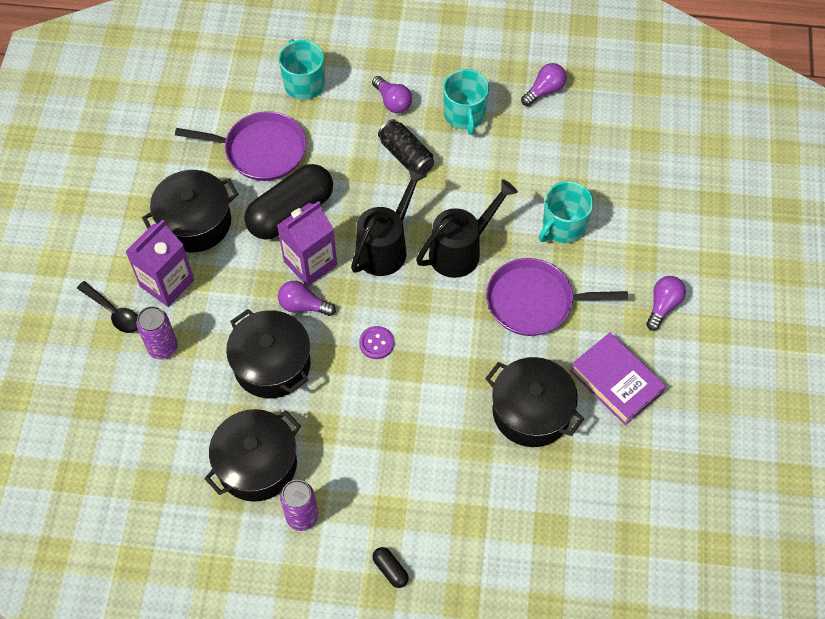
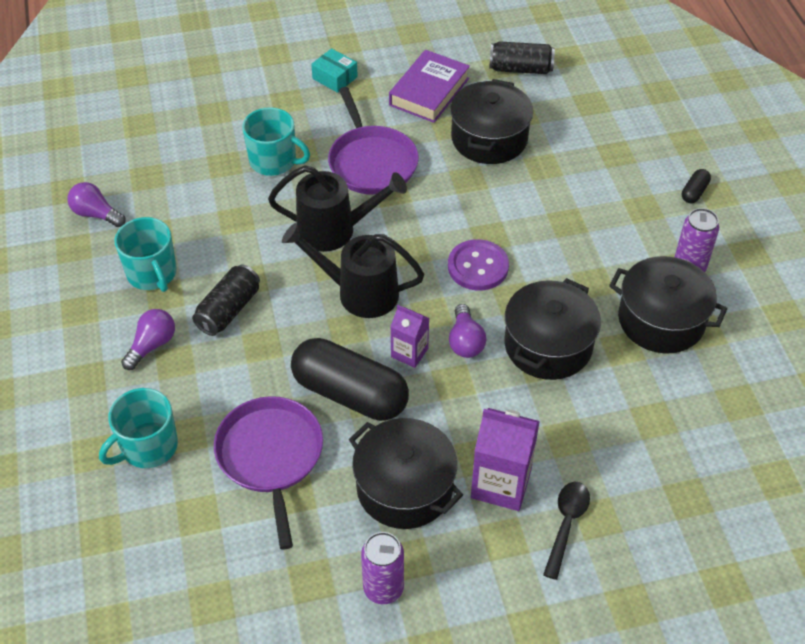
camera: 110 degrees left, 10 degrees down
purple can [137,306,178,360] -> purple can moved to [361,532,404,604]
purple carton [277,201,337,287] -> purple carton [390,305,429,368], size x0.60
purple button [359,326,394,359] -> purple button [448,239,509,290], size x1.58
black watering can [416,179,518,278] -> black watering can turned 150 degrees clockwise [268,165,407,252]
turquoise mug [443,69,489,135] -> turquoise mug turned 90 degrees clockwise [115,217,177,292]
purple light bulb [646,276,686,331] -> turquoise box [311,48,358,93]
none -> black can [489,41,555,74]

